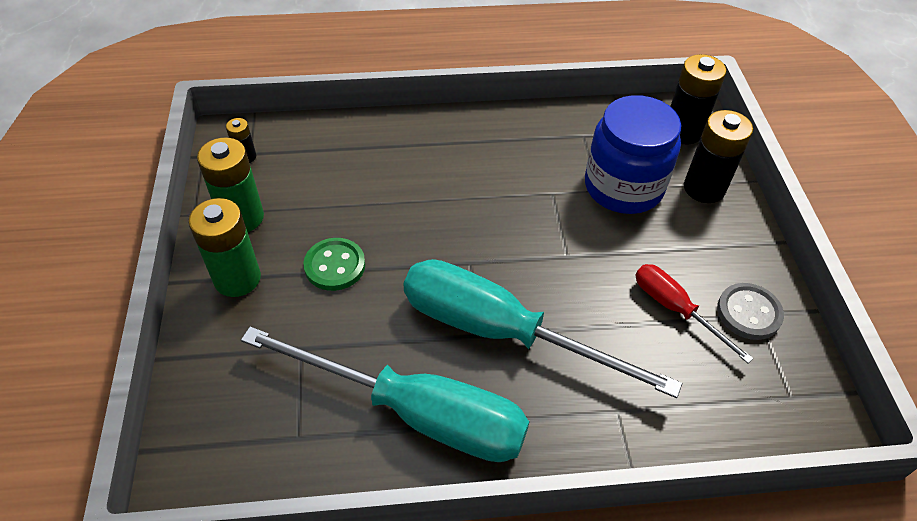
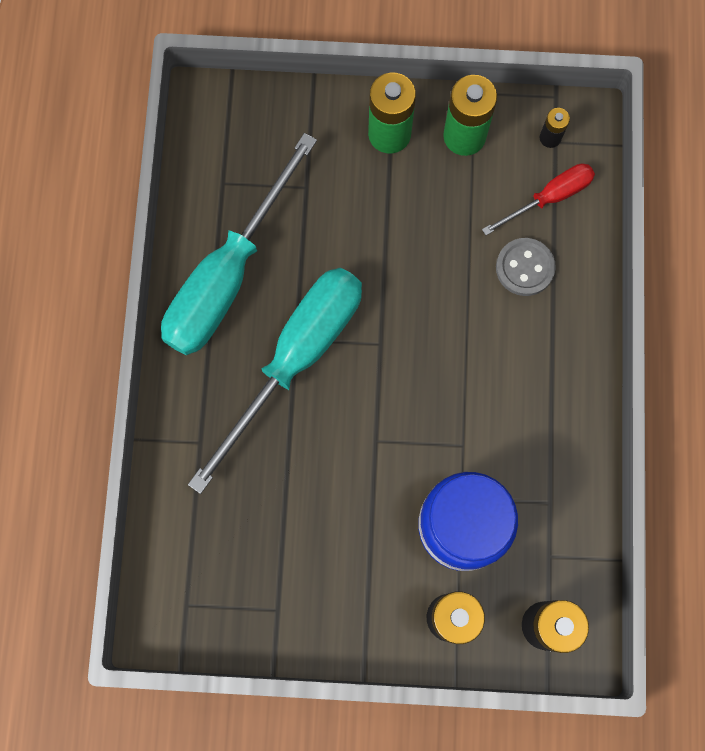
camera: 100 degrees right, 25 degrees up
green button [303,238,365,291] -> none
red screwdriver [635,264,754,363] -> red screwdriver moved to [482,163,595,235]
grey button [717,283,784,340] -> grey button moved to [496,238,556,296]

